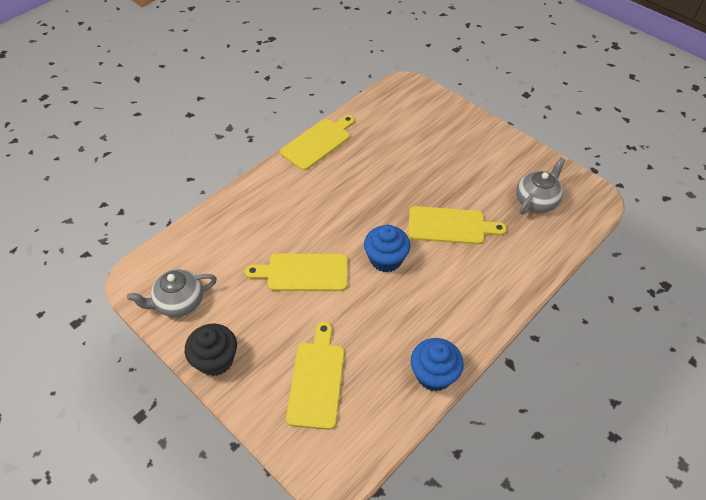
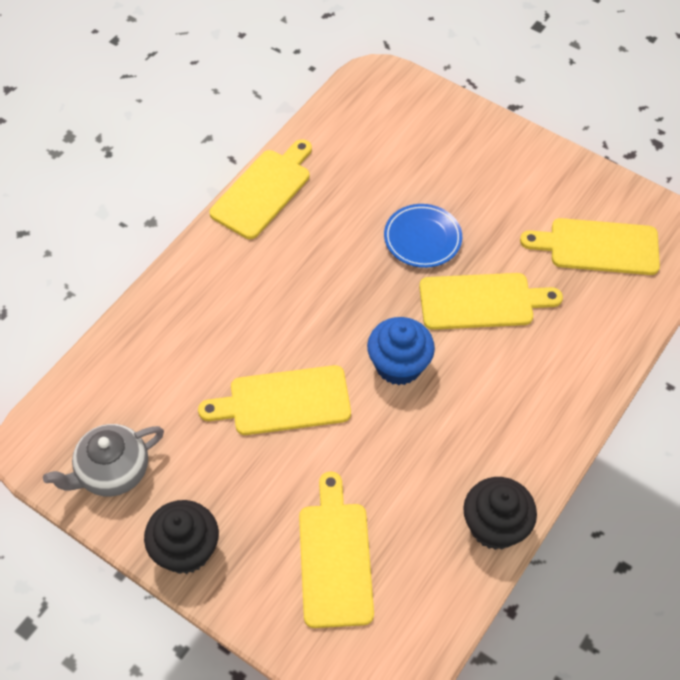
camera: 10 degrees left, 5 degrees up
blue cupcake [411,338,464,391] -> black cupcake [463,477,537,550]
grey teapot [516,157,565,214] -> yellow cutting board [520,218,660,275]
none -> blue plate [384,204,462,268]

